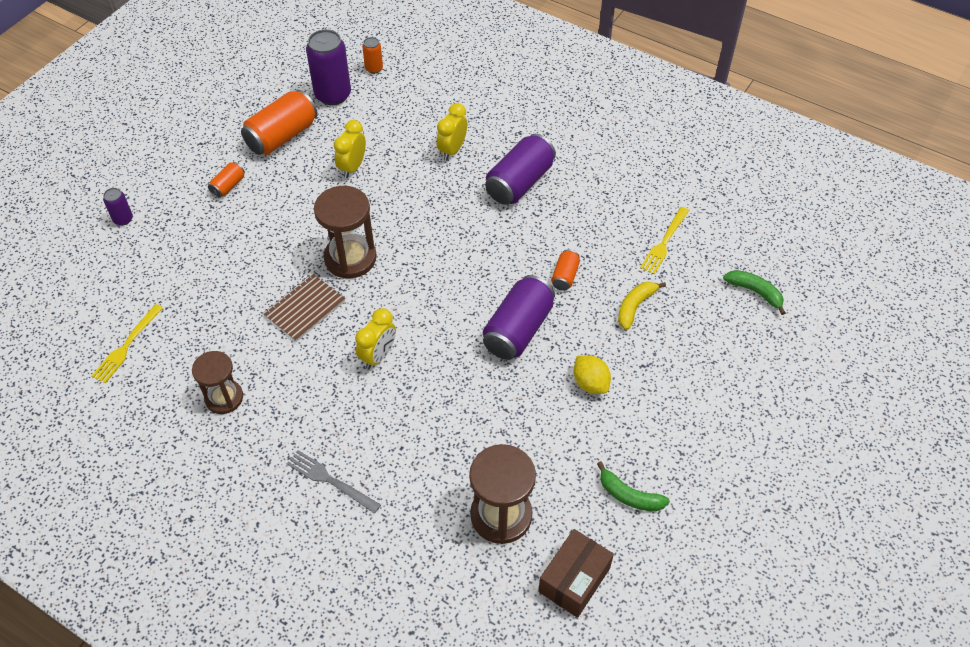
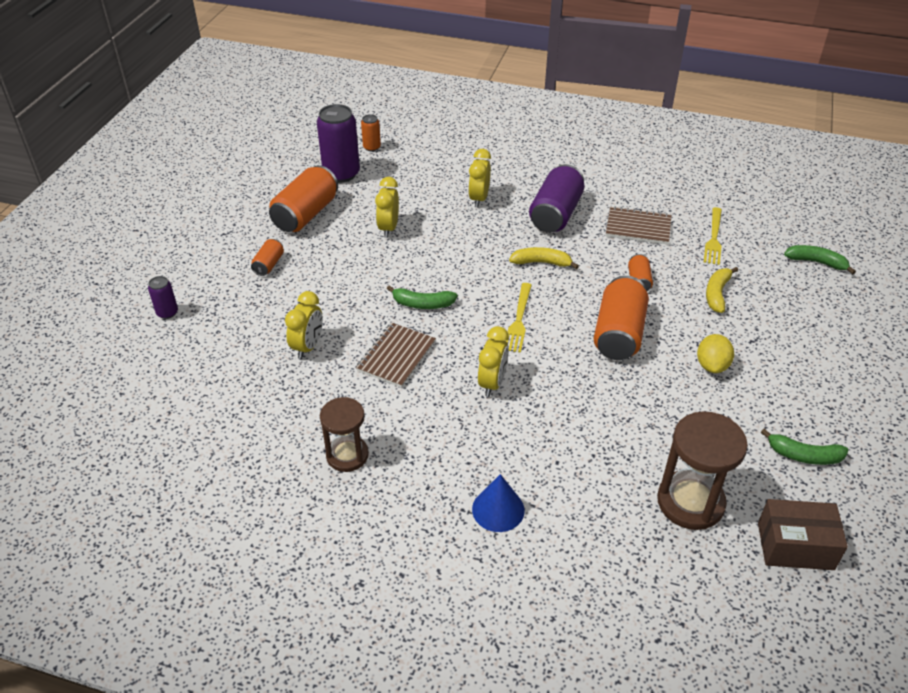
camera: 15 degrees left, 10 degrees down
yellow fork [91,304,163,383] -> yellow fork moved to [506,283,532,353]
grey fork [286,450,381,514] -> blue cone [472,474,525,532]
brown hourglass [314,186,377,279] -> green banana [387,285,458,309]
purple can [483,275,555,360] -> orange can [594,276,649,360]
brown box [538,529,614,618] -> brown box turned 75 degrees clockwise [758,499,848,570]
yellow lemon [574,355,611,394] -> yellow lemon turned 60 degrees clockwise [697,334,734,373]
none -> yellow clock [285,291,323,359]
none -> yellow banana [509,247,579,269]
none -> brown notebook [606,206,672,245]

